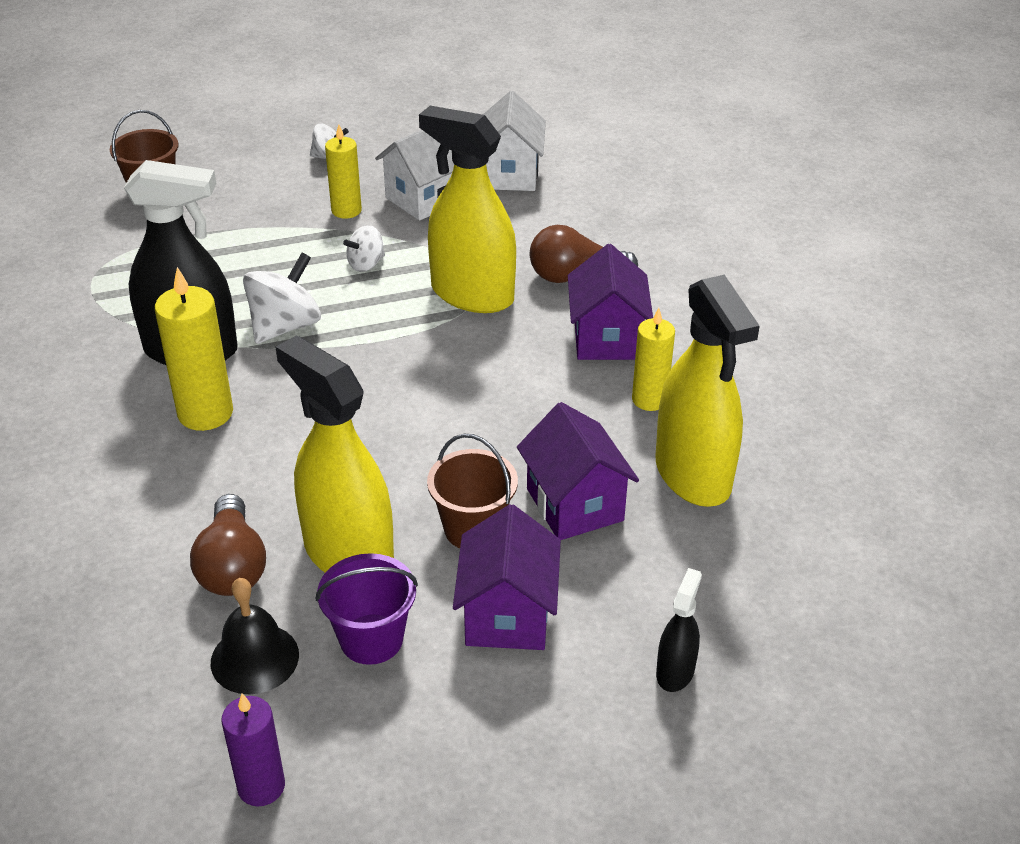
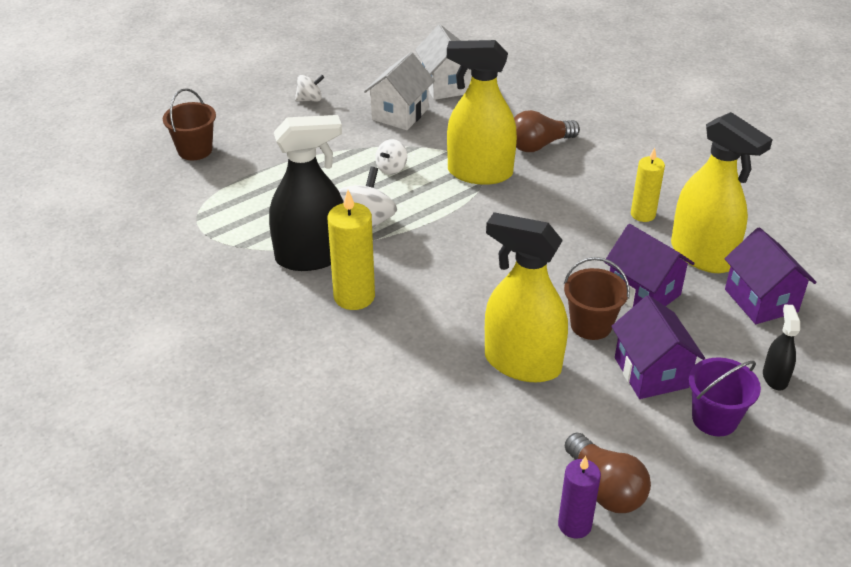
camera: 20 degrees left, 0 degrees up
brown light bulb [190,494,266,596] -> brown light bulb moved to [565,432,651,513]
black bell [211,578,299,694] -> none
purple bucket [315,553,418,665] -> purple bucket moved to [689,357,761,436]
yellow candle [325,125,362,219] -> none
purple house [568,244,653,360] -> purple house moved to [724,227,817,324]

